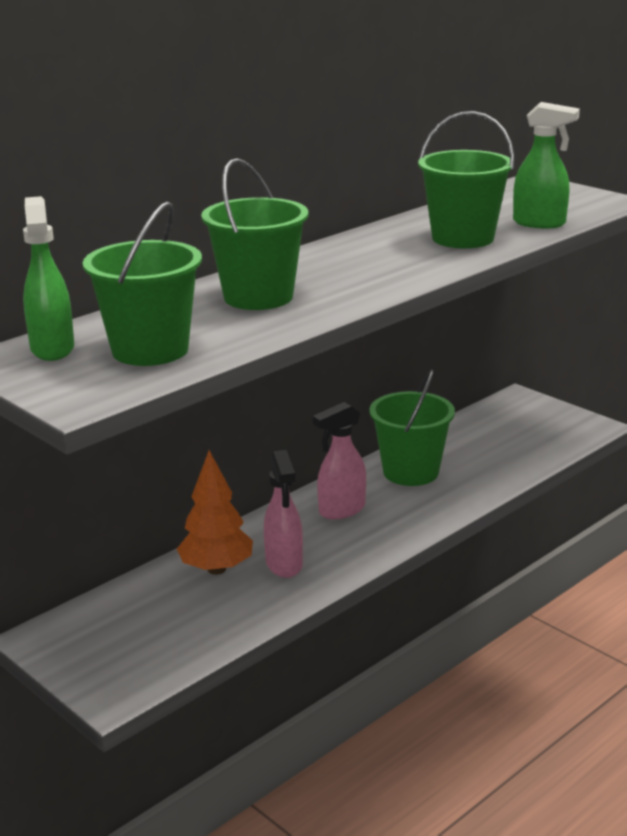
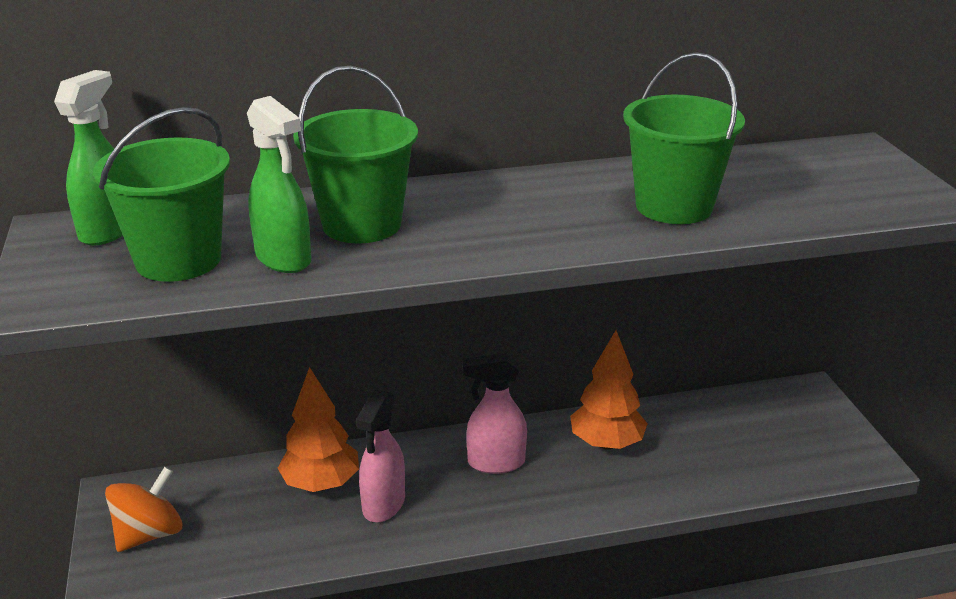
camera: 30 degrees right, 5 degrees up
green bucket [369,369,455,486] -> orange tree [570,331,648,450]
green spray bottle [513,102,580,228] -> green spray bottle moved to [247,96,311,273]
none -> orange spinning top [105,467,182,552]

